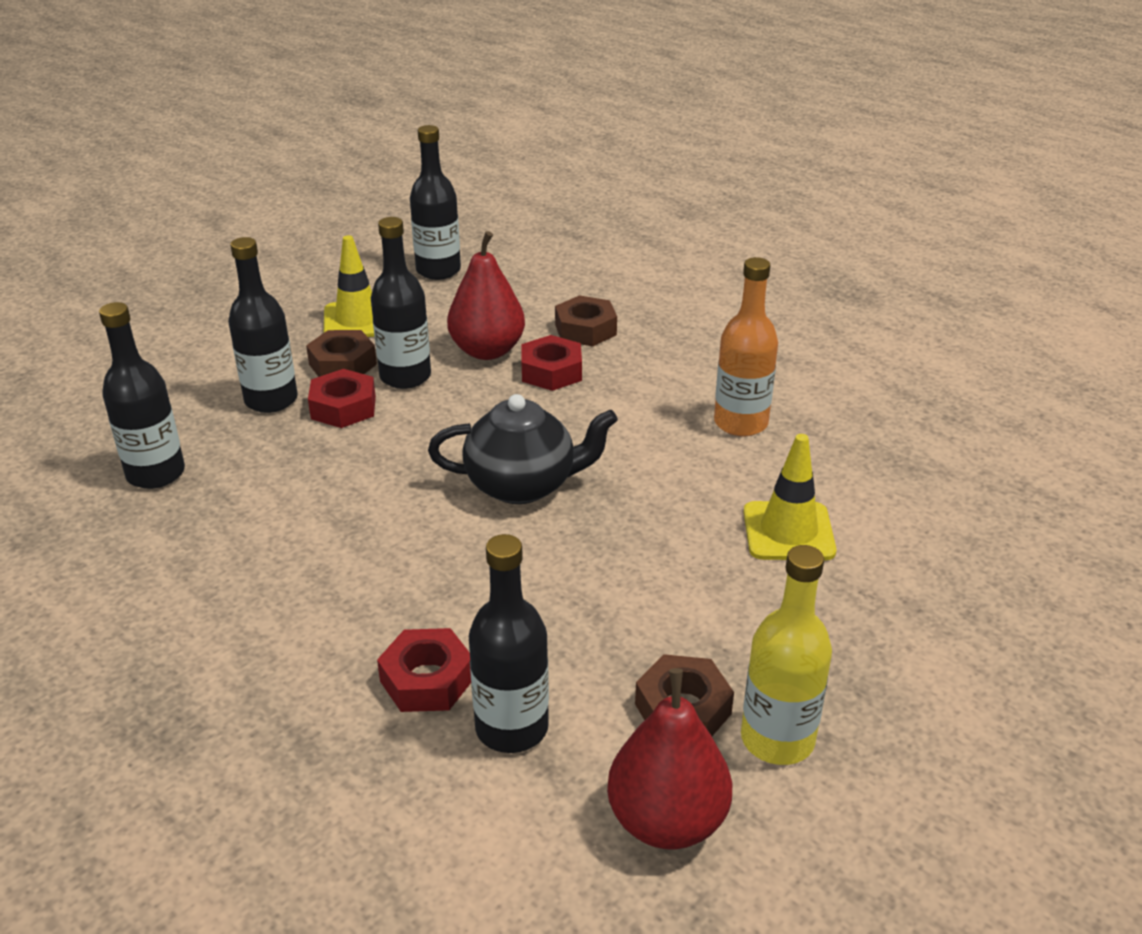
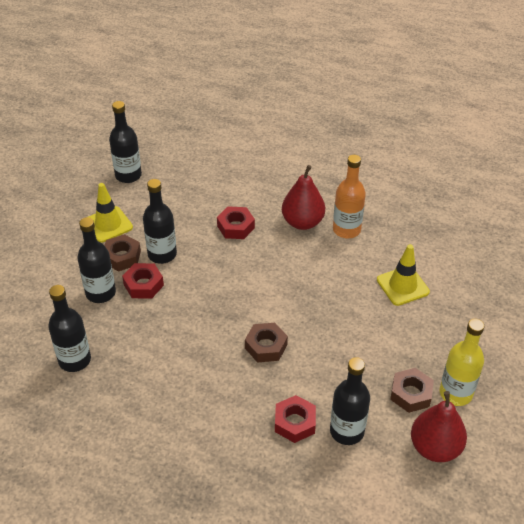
camera: 25 degrees left, 10 degrees up
black teapot [428,394,618,504] -> none
red pear [447,231,525,360] -> red pear moved to [282,165,325,230]
brown nut [555,295,617,346] -> brown nut moved to [245,323,288,363]

